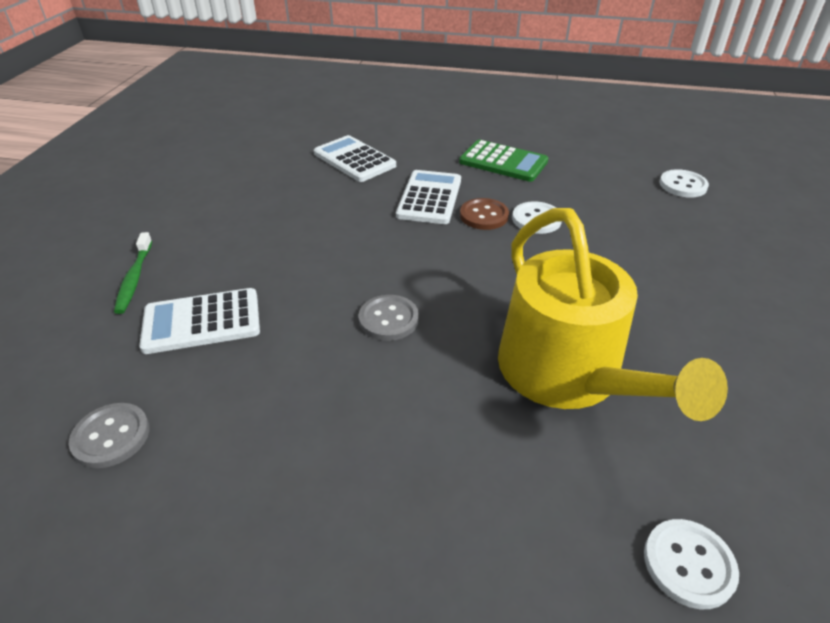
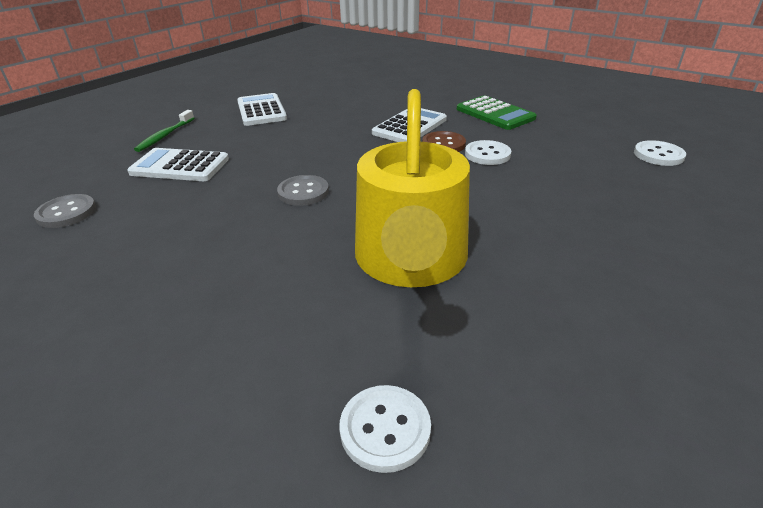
camera: 25 degrees right, 5 degrees down
white calculator [314,135,396,182] -> white calculator moved to [237,93,287,126]

